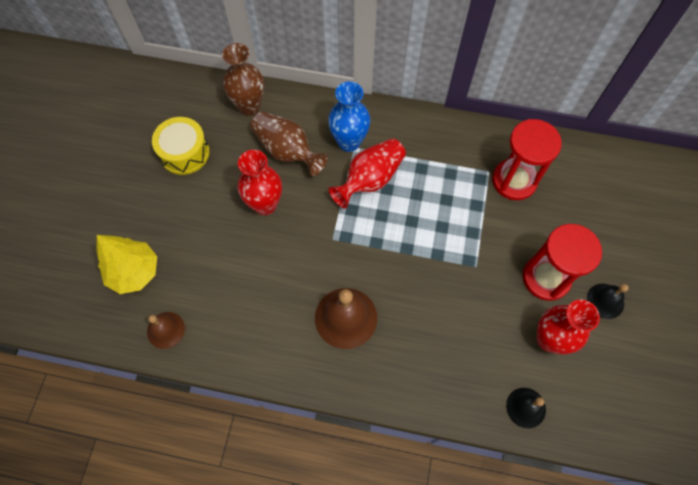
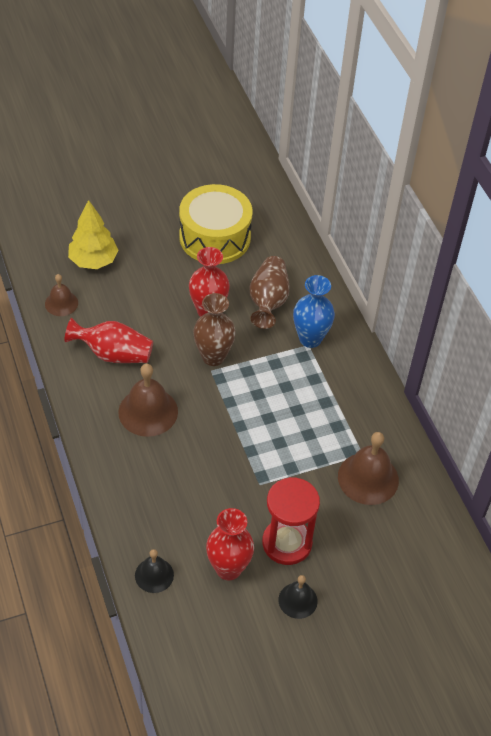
camera: 55 degrees right, 15 degrees down
yellow drum [152,117,210,175] -> yellow drum [179,184,252,264], size x1.53
brown vase [222,43,264,116] -> brown vase moved to [193,293,236,366]
red vase [329,138,406,209] -> red vase moved to [64,318,153,363]
red hourglass [492,119,562,200] -> brown bell [338,432,399,505]

